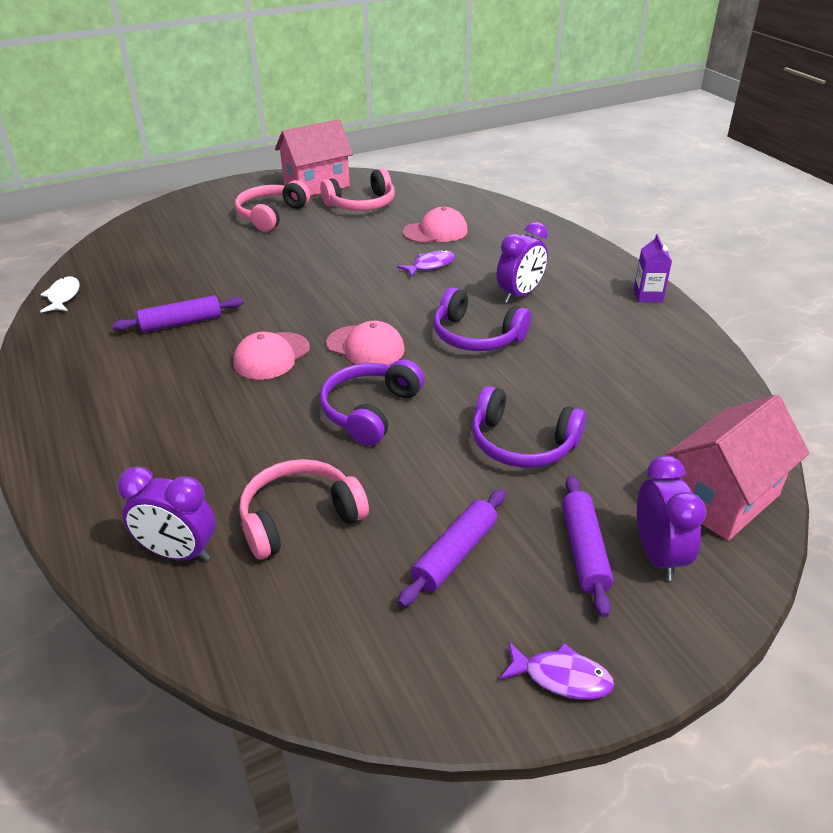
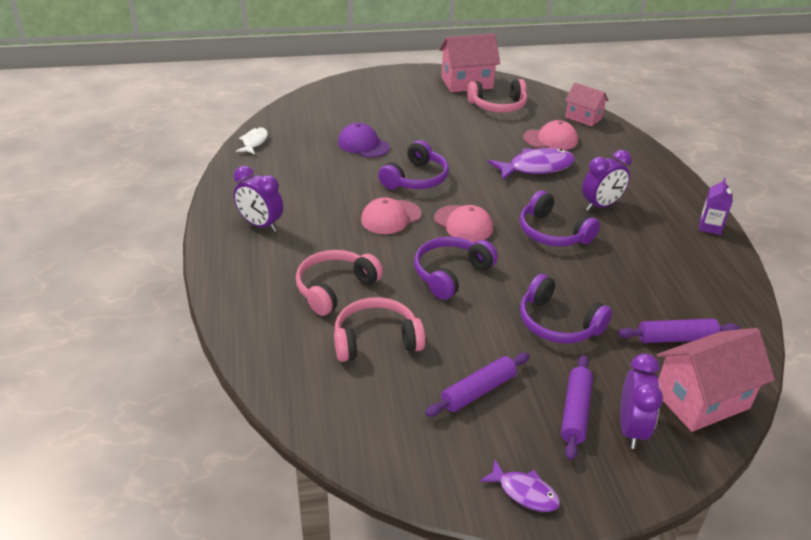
camera: 15 degrees right, 0 degrees up
purple rolling pin [112,295,244,332] -> purple rolling pin moved to [618,318,740,343]
purple clock [117,466,216,561] -> purple clock moved to [233,166,283,232]
pink headphones [235,180,310,232] -> pink headphones moved to [296,250,383,316]
purple fish [397,250,455,277] -> purple fish [488,148,575,181], size x1.75
none -> purple cap [338,123,390,158]
none -> purple headphones [378,140,449,189]
none -> pink house [565,83,609,127]

